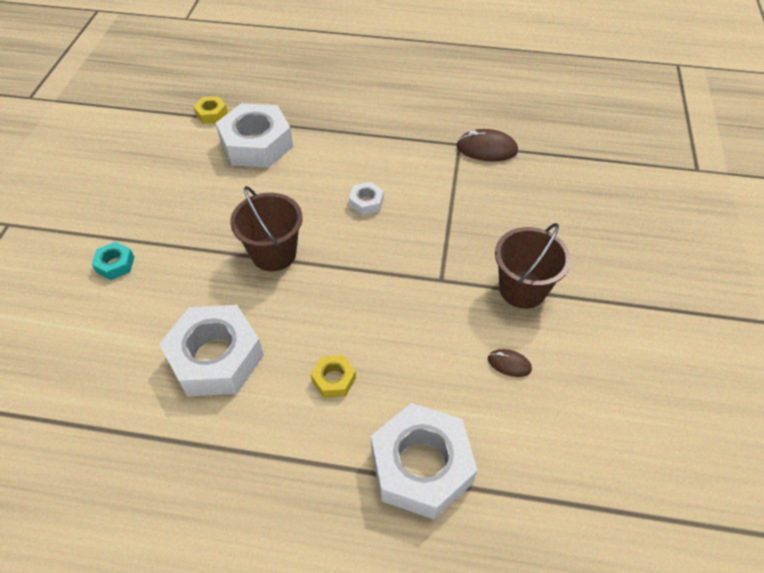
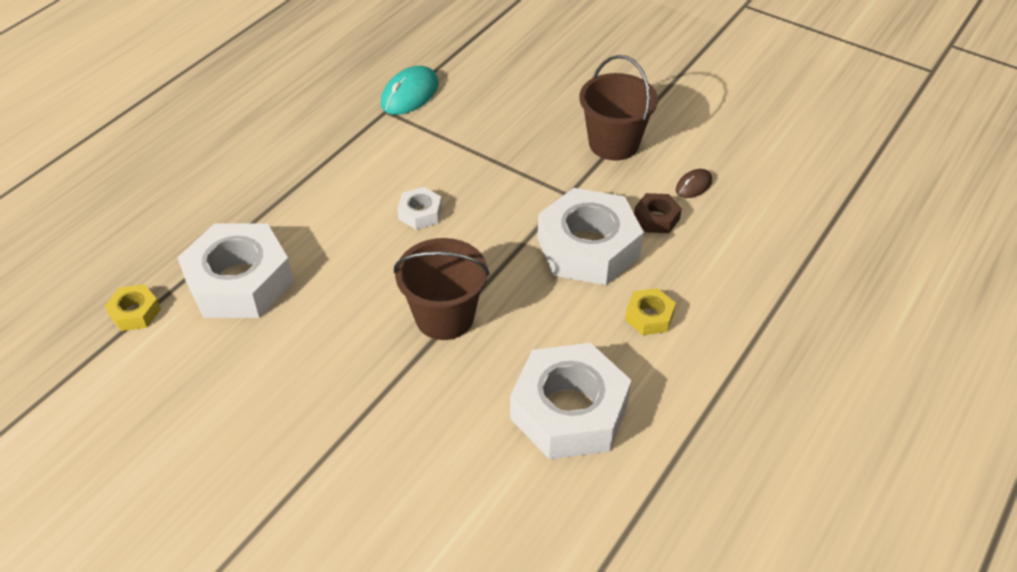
camera: 65 degrees left, 5 degrees down
turquoise nut [91,242,134,280] -> none
white nut [371,403,478,519] -> white nut moved to [537,188,644,285]
brown mouse [456,129,518,162] -> turquoise mouse [381,66,439,115]
none -> brown nut [634,193,682,233]

